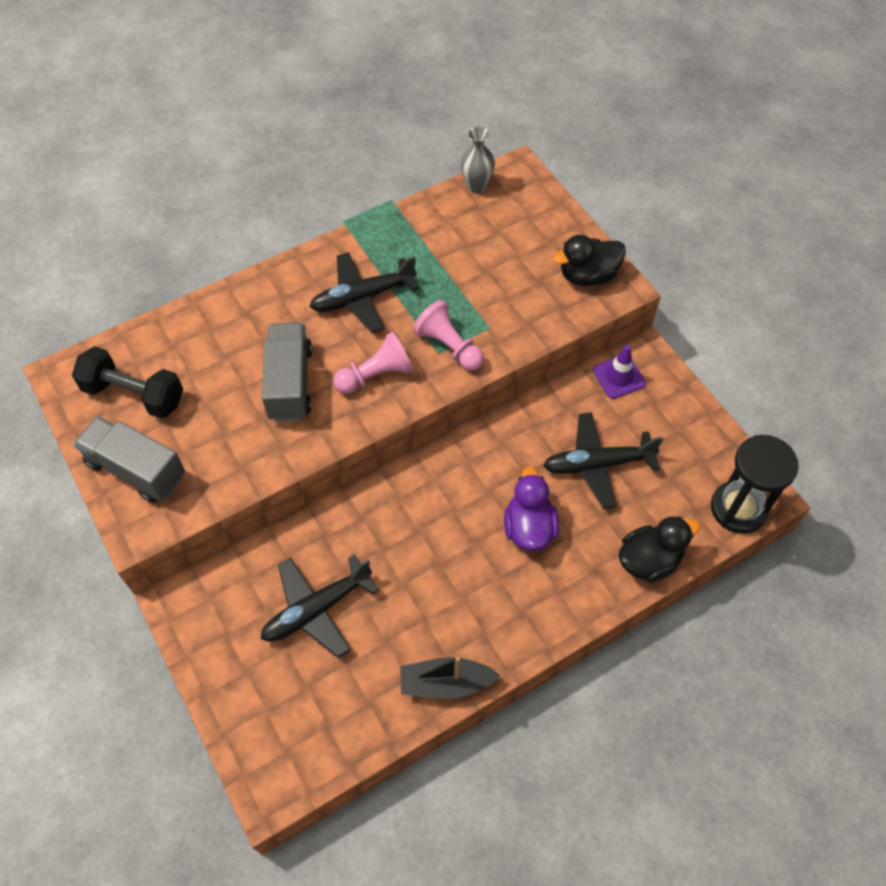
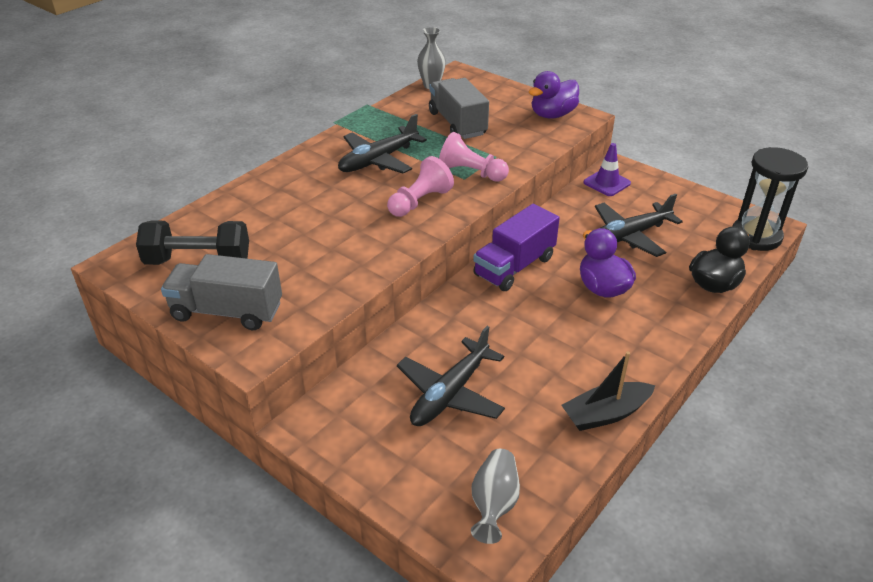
camera: 20 degrees left, 20 degrees down
grey truck [262,322,312,422] -> grey truck moved to [429,78,489,139]
black duck [553,235,626,286] -> purple duck [529,71,579,119]
none -> grey vase [471,449,520,544]
none -> purple truck [473,204,560,291]

